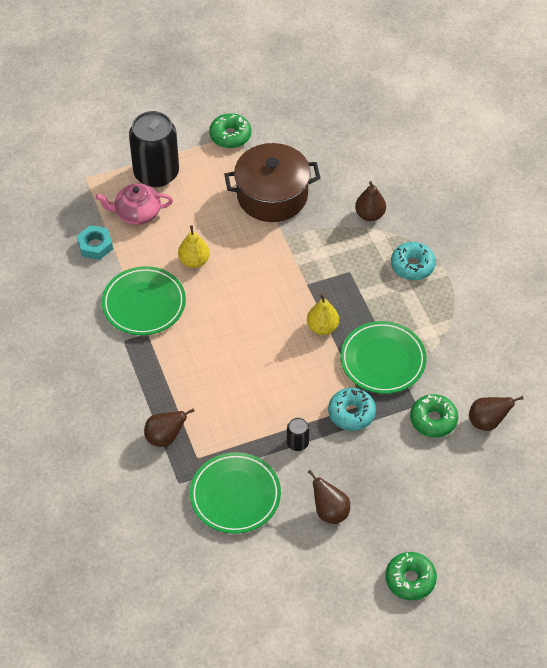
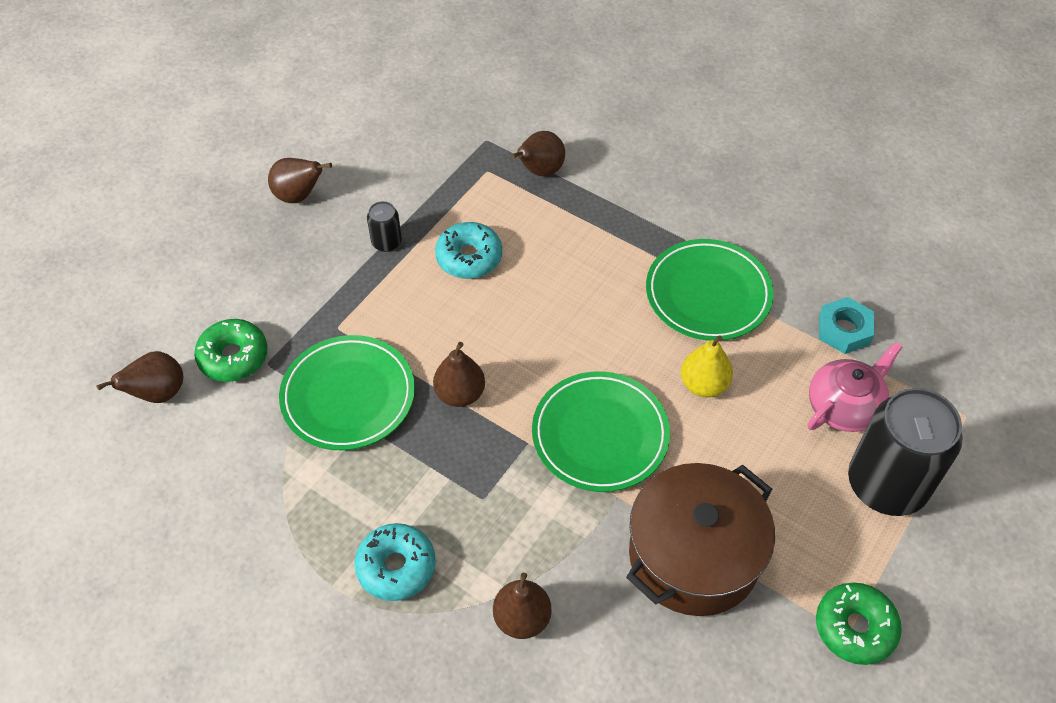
camera: 145 degrees right, 0 degrees up
green plate [190,452,281,534] -> green plate moved to [532,371,670,492]
yellow pear [307,294,339,335] -> brown pear [433,342,485,407]
turquoise donut [328,388,376,431] -> turquoise donut moved to [435,222,502,279]
green donut [385,552,437,600] -> none

